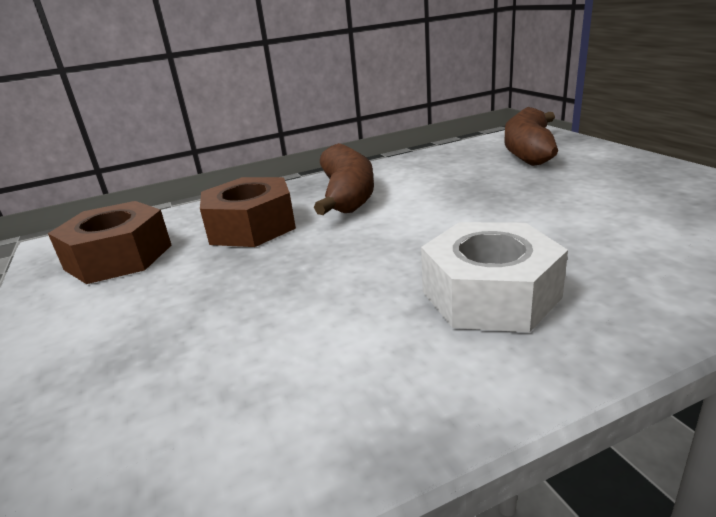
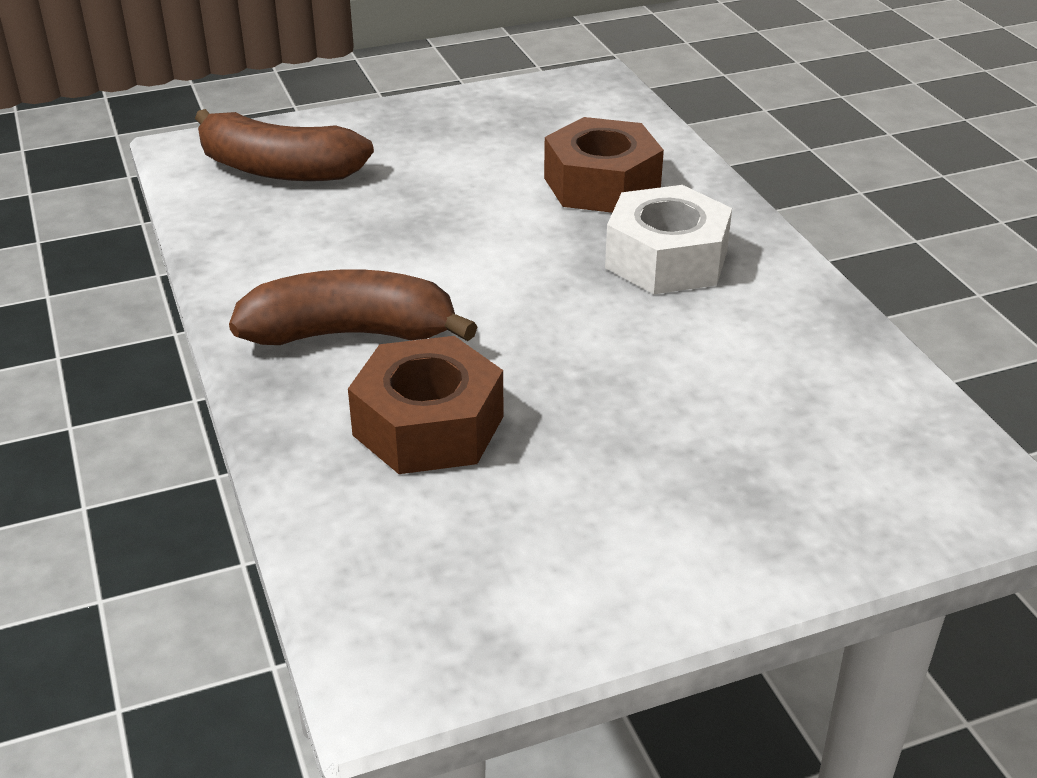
camera: 90 degrees left, 10 degrees up
brown nut [48,201,172,284] -> brown nut moved to [544,117,664,213]

